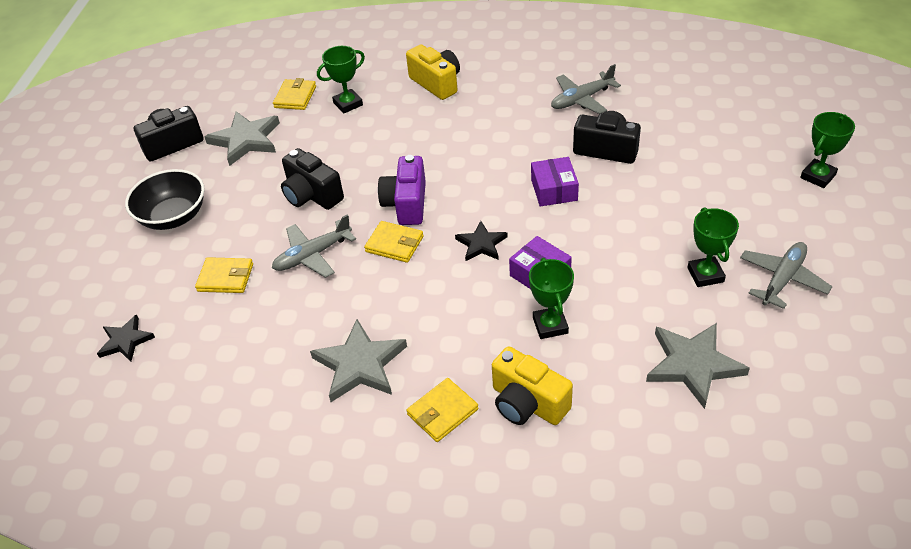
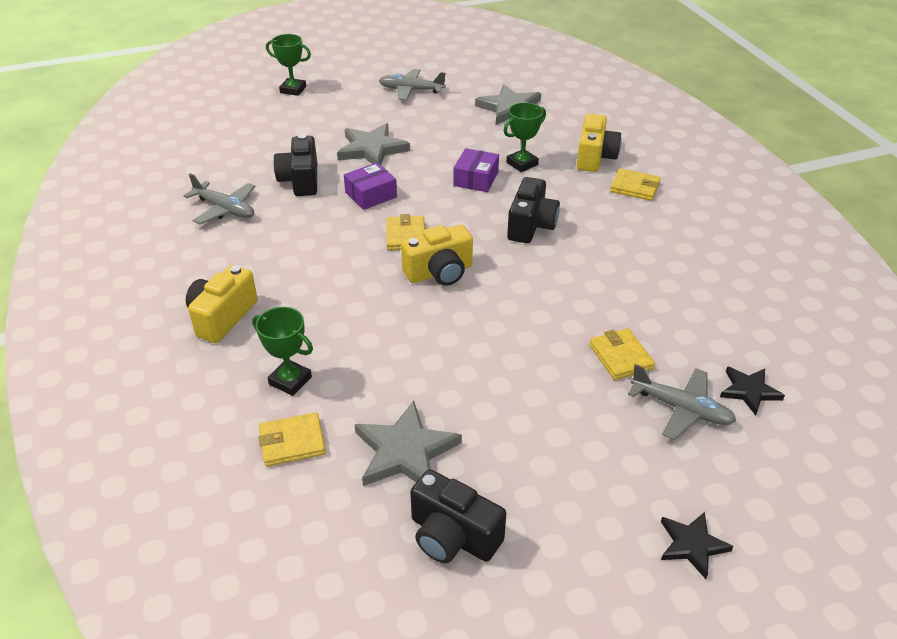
camera: 120 degrees left, 5 degrees down
black bowl [125,169,205,230] -> none
grey plane [272,214,356,278] -> grey plane moved to [628,364,736,440]
black camera [281,148,344,210] -> black camera moved to [507,177,560,243]
grey star [310,319,407,402] -> grey star moved to [337,123,410,165]
yellow wallet [364,221,424,263] -> yellow wallet moved to [386,214,425,250]
purple camera [378,155,426,225] -> yellow camera [401,225,473,286]
black star [455,221,508,261] -> black star moved to [661,512,734,579]
green trophy [688,208,739,287] -> none

